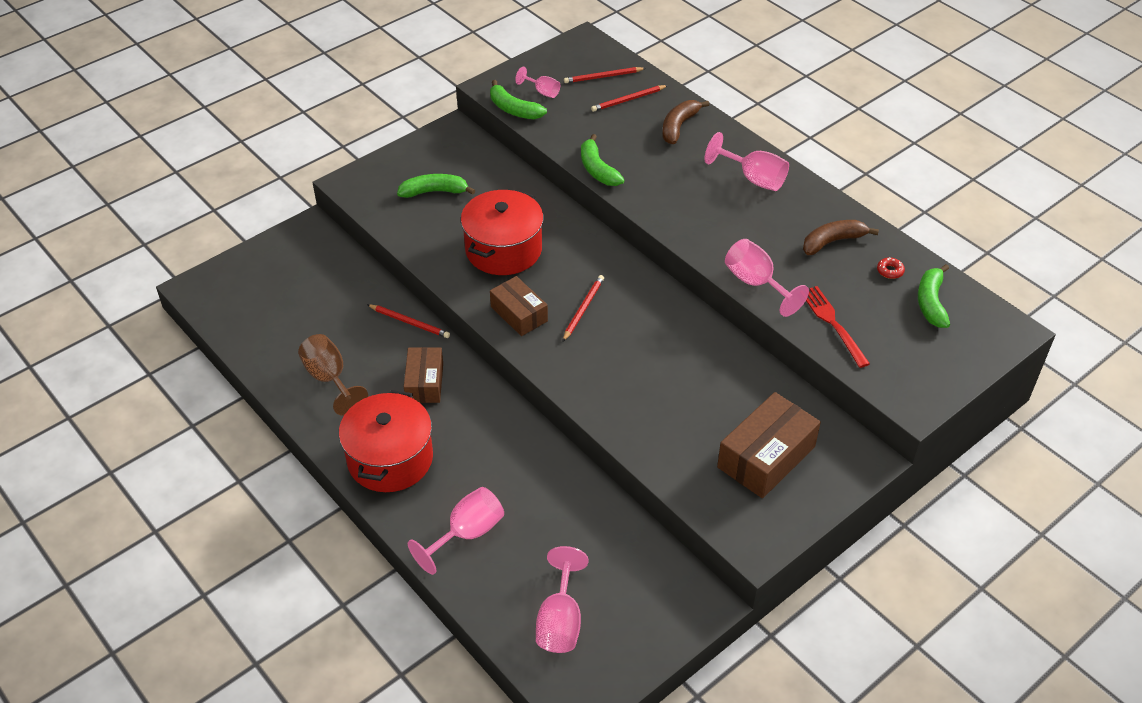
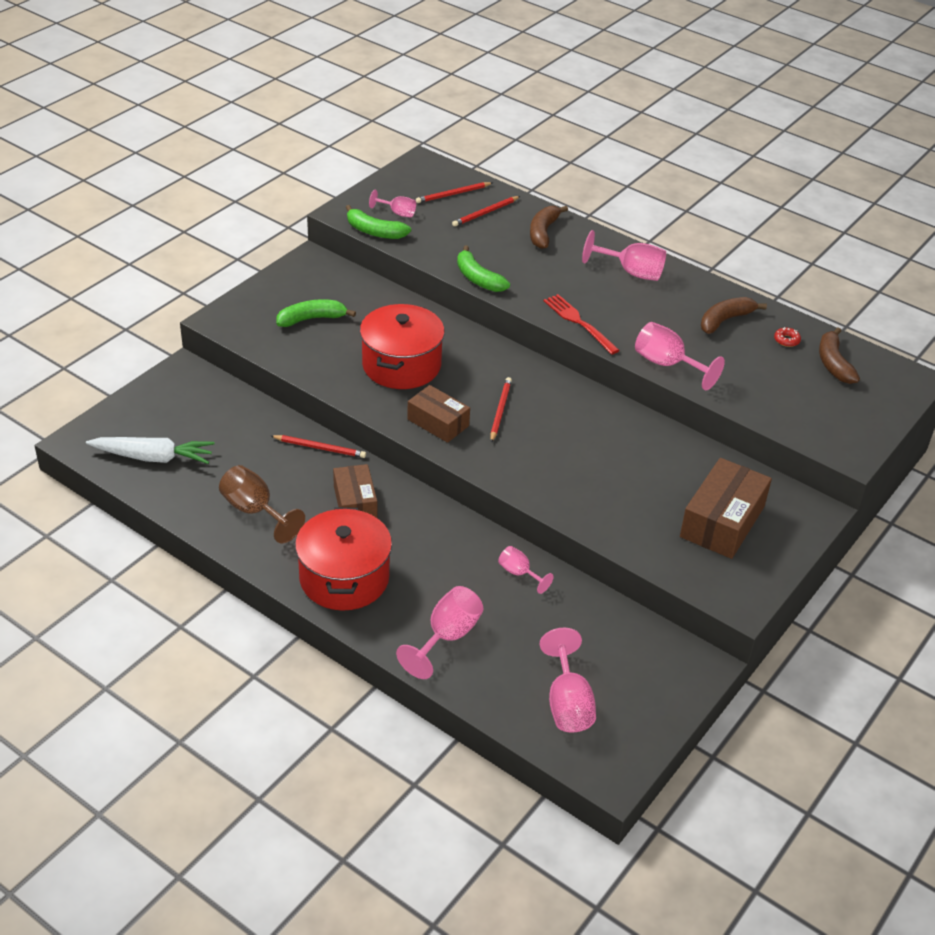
camera: 15 degrees left, 5 degrees down
red fork [806,286,870,368] -> red fork moved to [544,294,620,355]
green banana [918,264,950,328] -> brown banana [819,327,860,384]
none -> white carrot [86,437,215,464]
none -> pink goblet [498,546,554,594]

